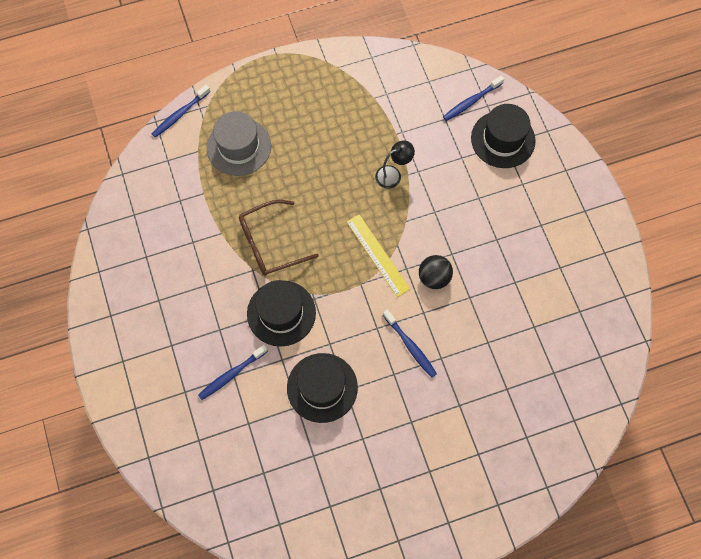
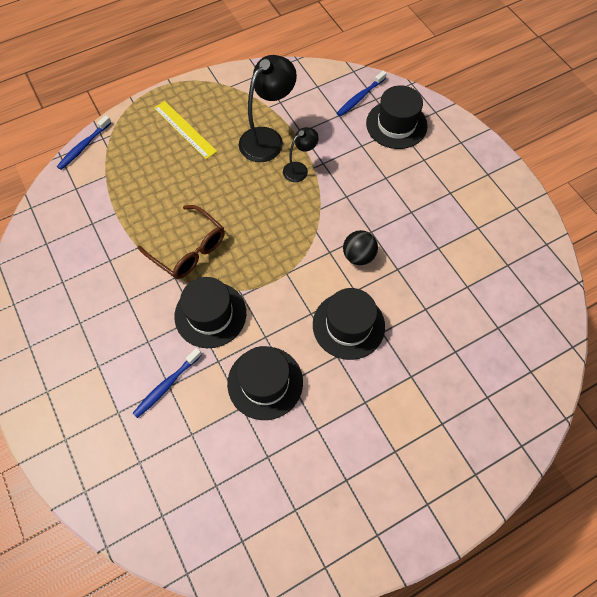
camera: 10 degrees left, 5 degrees down
grey hat [207,111,271,176] -> none
brown glasses [239,200,319,276] -> brown glasses turned 105 degrees counterclockwise [137,205,225,279]
yellow ruler [347,214,410,297] -> yellow ruler moved to [154,101,217,159]
blue toothbrush [383,309,437,378] -> black hat [313,288,385,360]
none -> black lamp [239,55,297,162]

